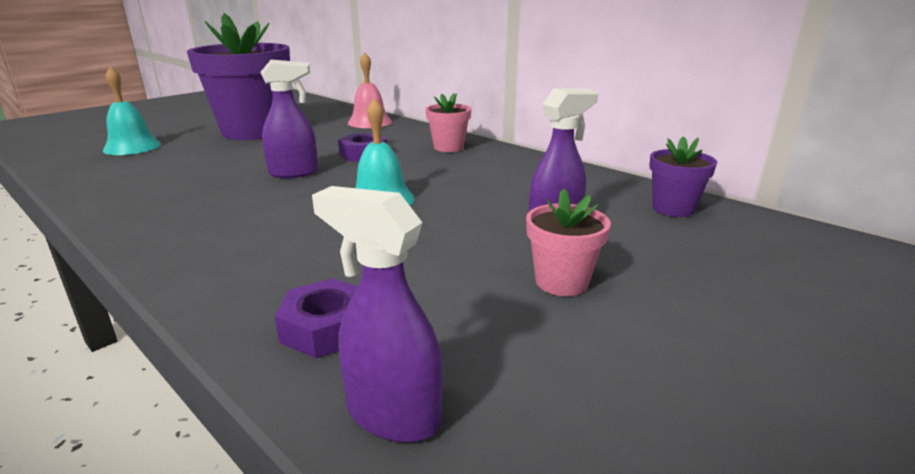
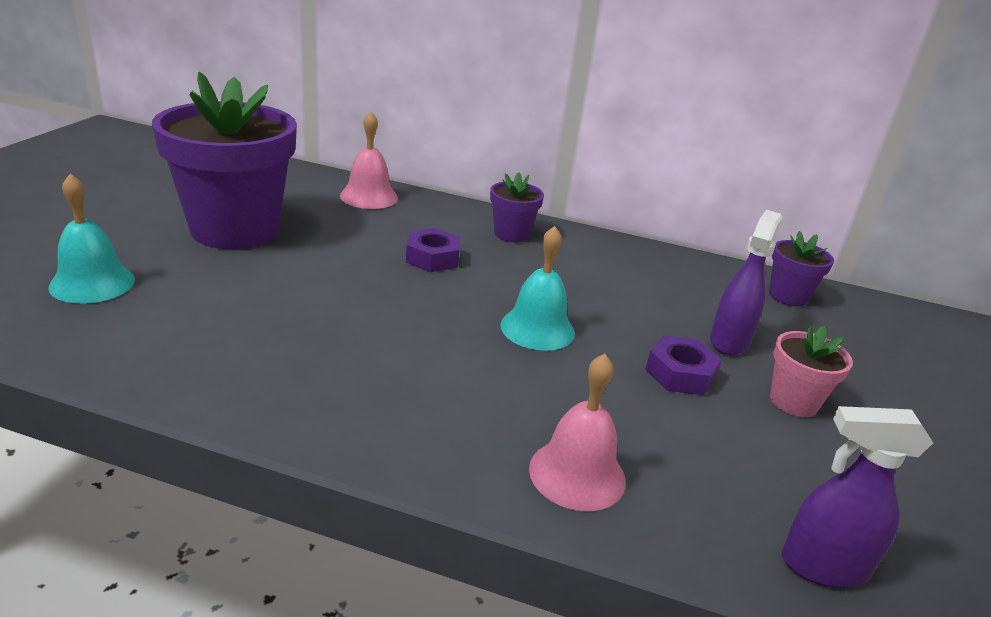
camera: 30 degrees left, 5 degrees up
purple spray bottle [261,60,318,178] -> none
purple nut [275,278,358,358] -> purple nut moved to [645,336,722,395]
pink flower pot [426,93,472,152] -> purple flower pot [490,172,544,242]
none -> pink bell [529,354,626,511]

